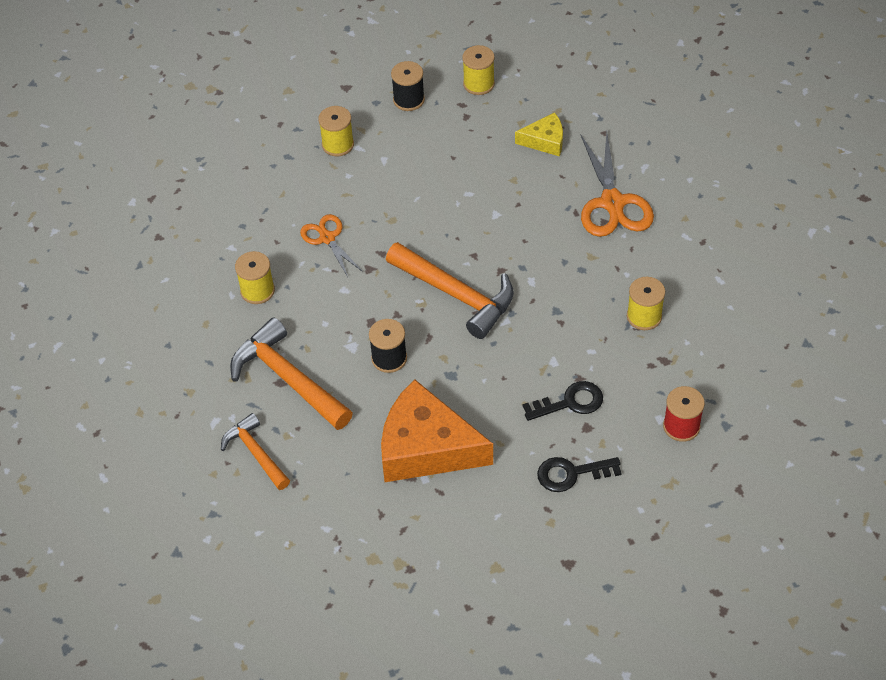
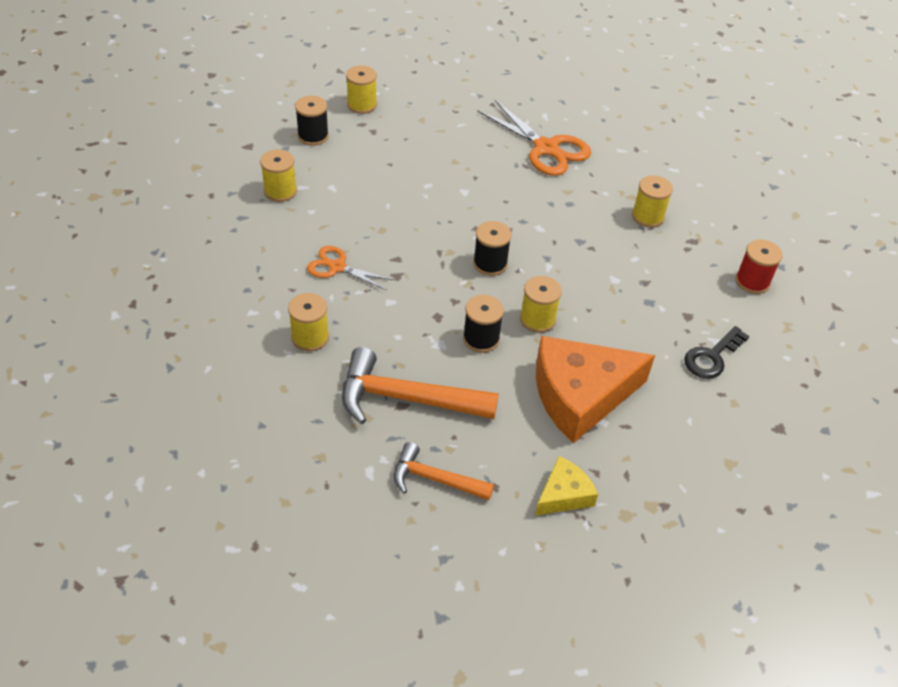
camera: 40 degrees left, 5 degrees down
orange hammer [386,242,514,339] -> black spool [473,221,512,276]
yellow cheese [515,112,563,156] -> yellow cheese moved to [535,456,598,516]
black key [523,381,603,421] -> none
none -> yellow spool [520,276,562,333]

